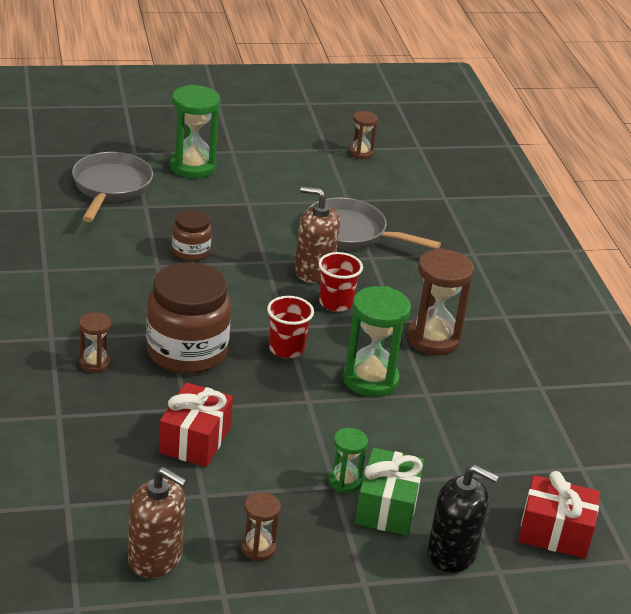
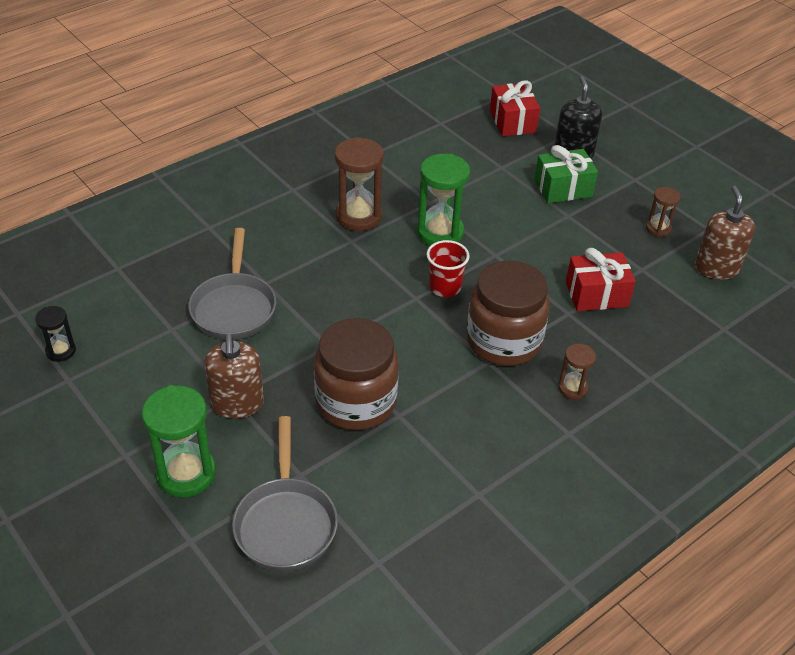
camera: 115 degrees left, 10 degrees up
grey pan [72,152,153,222] -> grey pan turned 75 degrees counterclockwise [232,416,338,571]
brown jar [172,209,212,261] -> brown jar [314,318,399,430], size x1.93
brown soap dispenser [295,186,340,283] -> brown soap dispenser moved to [204,334,264,418]
red cup [318,252,363,312] -> none
green hourglass [328,428,368,493] -> none
brown hourglass [349,111,378,159] -> black hourglass [35,306,76,362]

